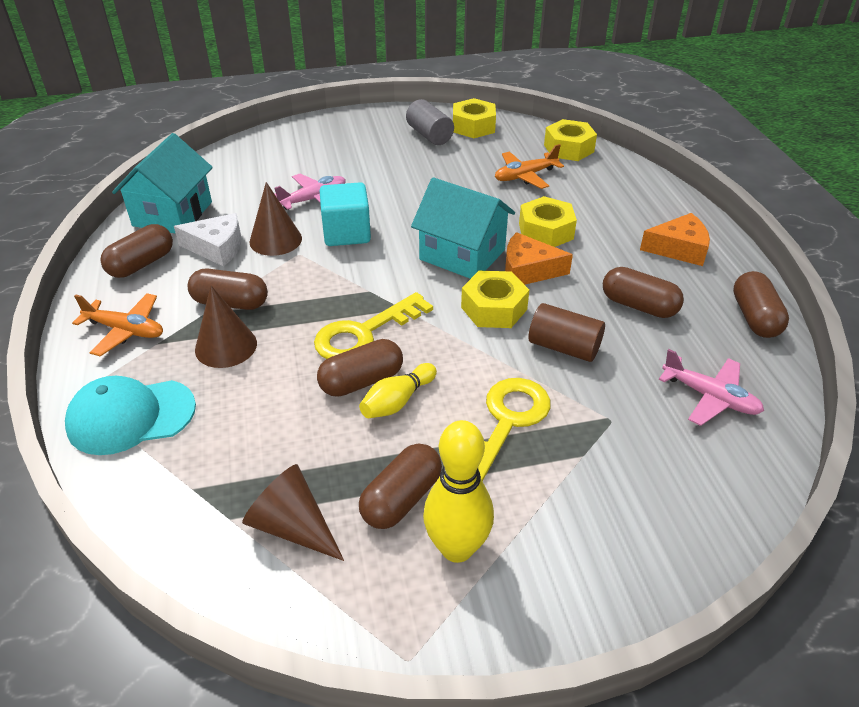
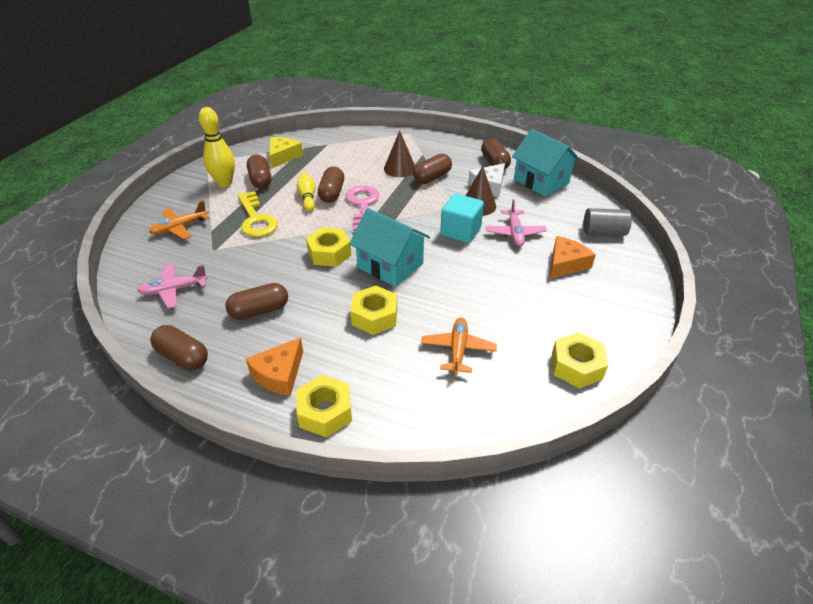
camera: 125 degrees right, 0 degrees up
turquoise cap [65,376,196,455] -> none
orange plane [72,293,163,357] -> orange plane moved to [149,200,209,239]
brown cone [242,464,344,561] -> yellow cheese [269,137,303,168]
yellow key [314,292,433,359] -> pink key [346,185,379,231]
grey cylinder [406,99,454,145] -> grey cylinder moved to [583,208,632,236]
turquoise house [411,177,515,279] -> turquoise house turned 60 degrees clockwise [349,208,430,287]
orange cheese [505,232,573,285] -> orange cheese moved to [550,236,596,279]
brown cylinder [529,303,605,362] -> none
yellow nut [544,119,597,161] -> yellow nut moved to [296,375,352,437]

